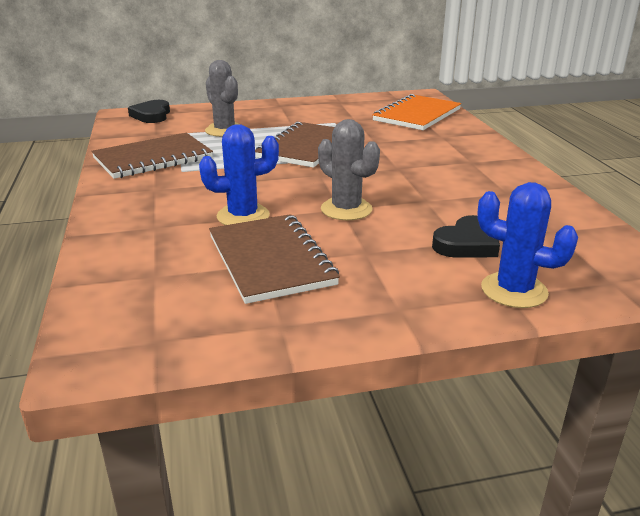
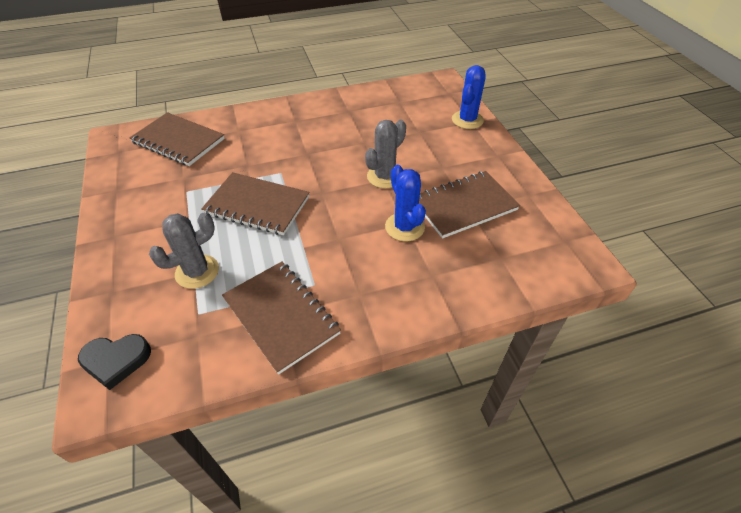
camera: 95 degrees left, 20 degrees up
orange notebook [372,94,461,130] -> brown notebook [129,112,225,166]
black heart [432,215,500,257] -> none

